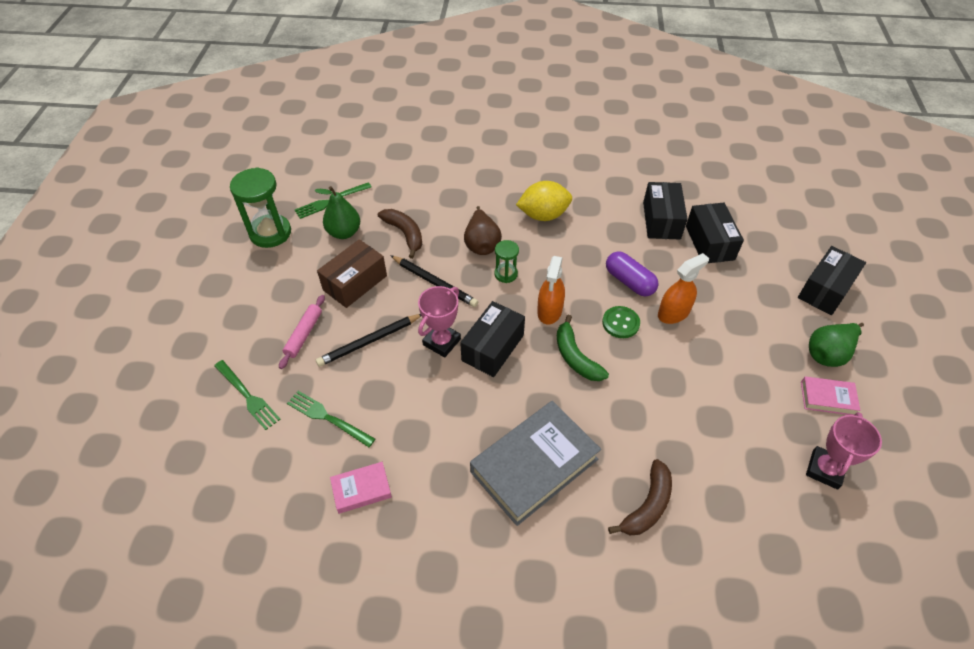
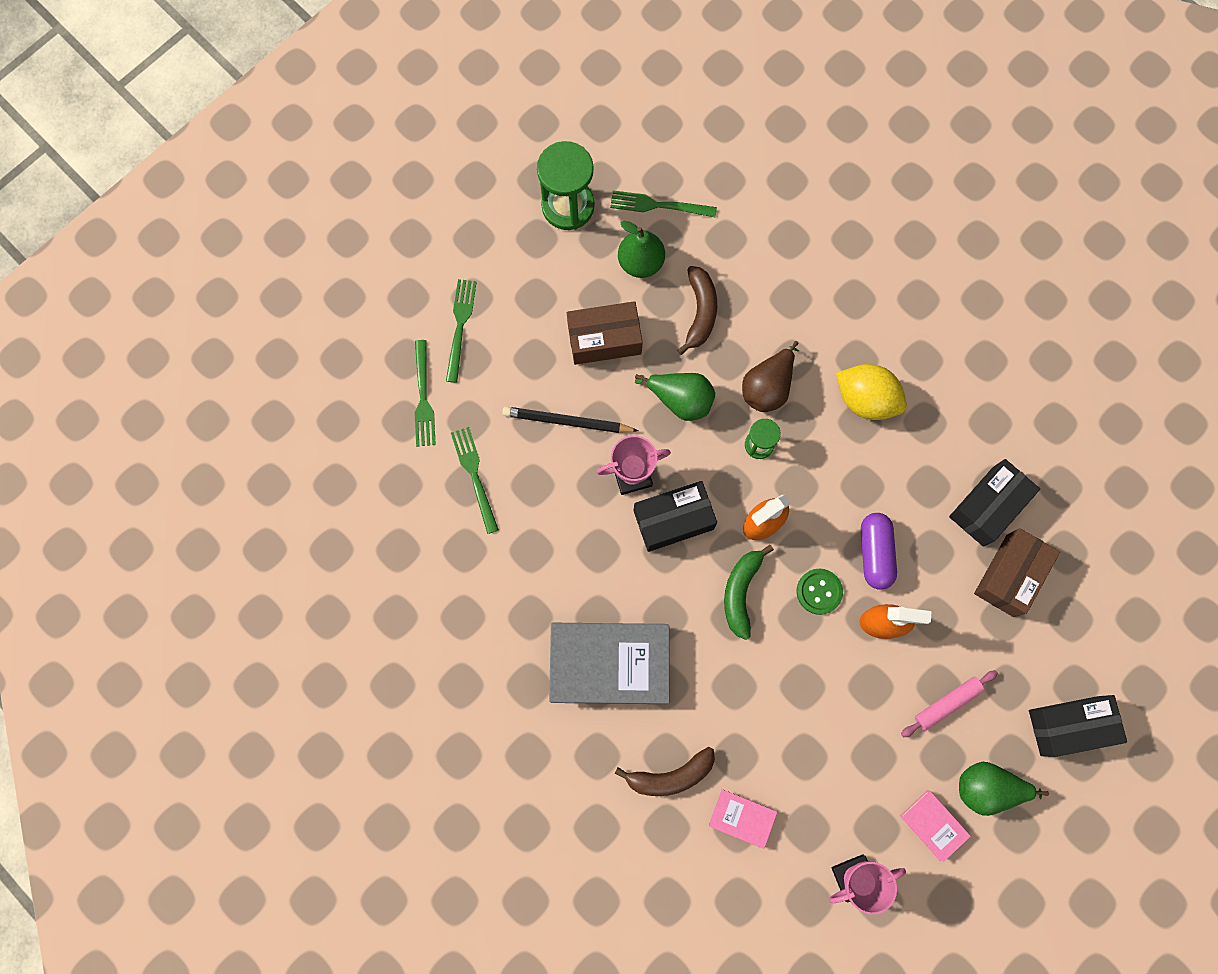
camera: 40 degrees right, 25 degrees up
pink rolling pin [279,295,325,369] -> pink rolling pin moved to [901,670,998,738]
pink book [330,462,392,514] -> pink book moved to [709,789,777,849]
black pencil [390,255,478,307] -> green pear [635,373,715,421]
black box [686,203,744,263] -> brown box [974,528,1060,617]
none -> green fork [446,279,477,383]

